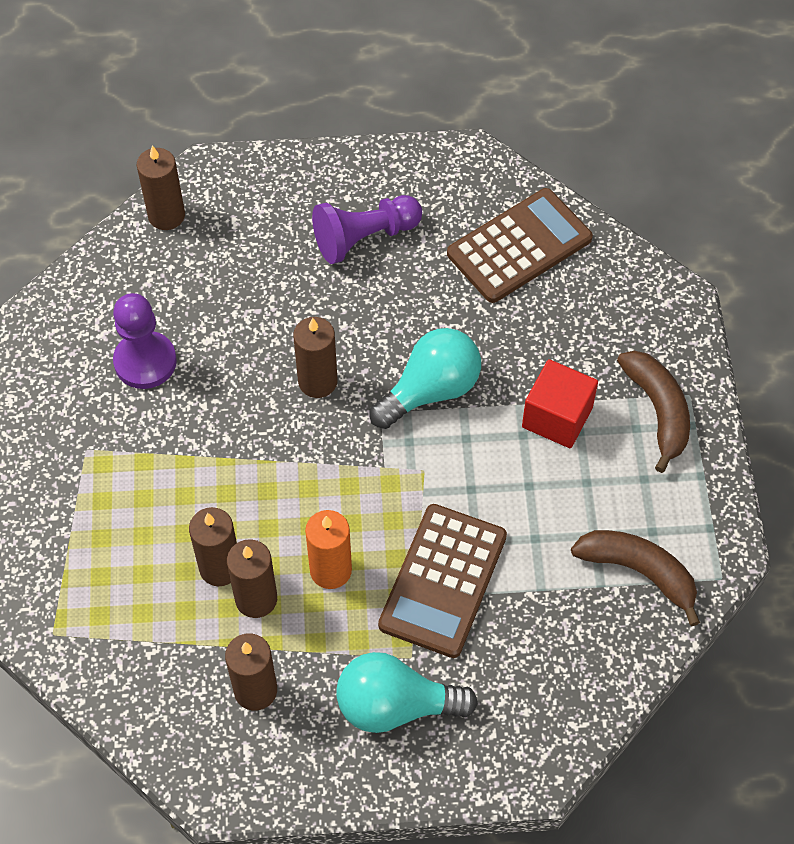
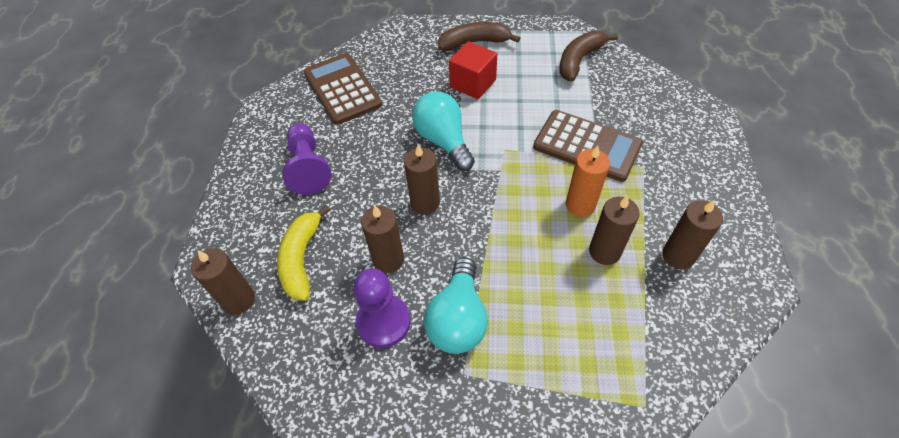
camera: 80 degrees left, 5 degrees down
brown candle [189,507,237,586] -> brown candle moved to [361,206,404,273]
turquoise light bulb [336,652,478,733] -> turquoise light bulb moved to [424,257,488,354]
none -> yellow banana [277,205,330,301]

